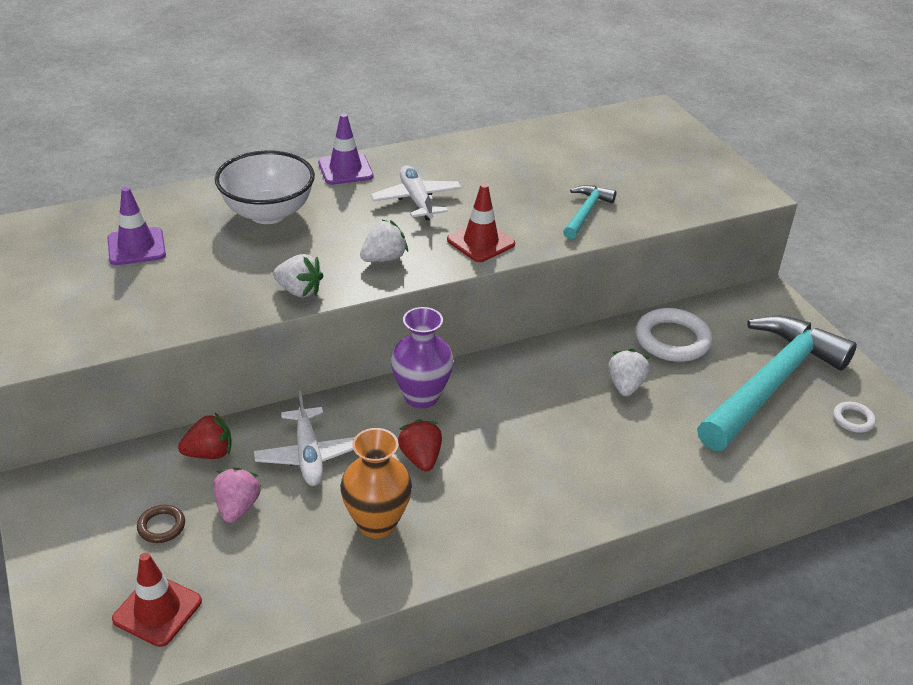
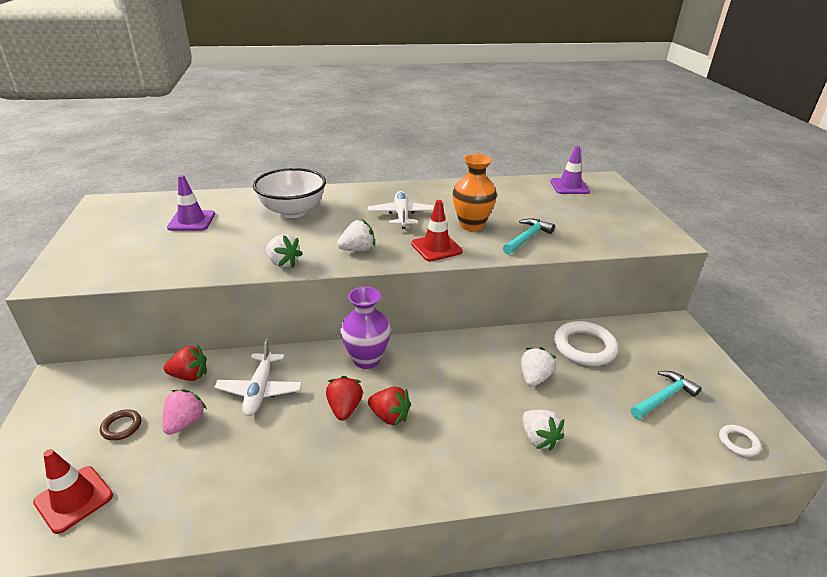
camera: 15 degrees right, 5 degrees down
purple traffic cone [318,114,373,185] -> purple traffic cone moved to [550,146,590,194]
orange vase [340,428,412,538] -> orange vase moved to [453,154,497,231]
turquoise hammer [697,316,857,451] -> turquoise hammer [631,371,702,419], size x0.44
none -> red strawberry [368,387,411,426]
none -> white strawberry [522,410,564,451]

